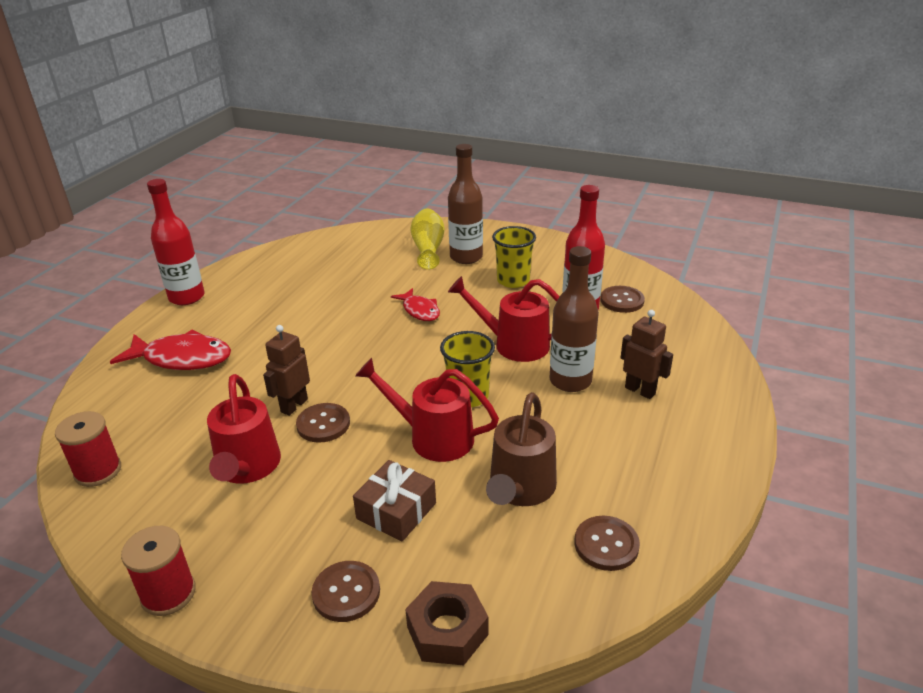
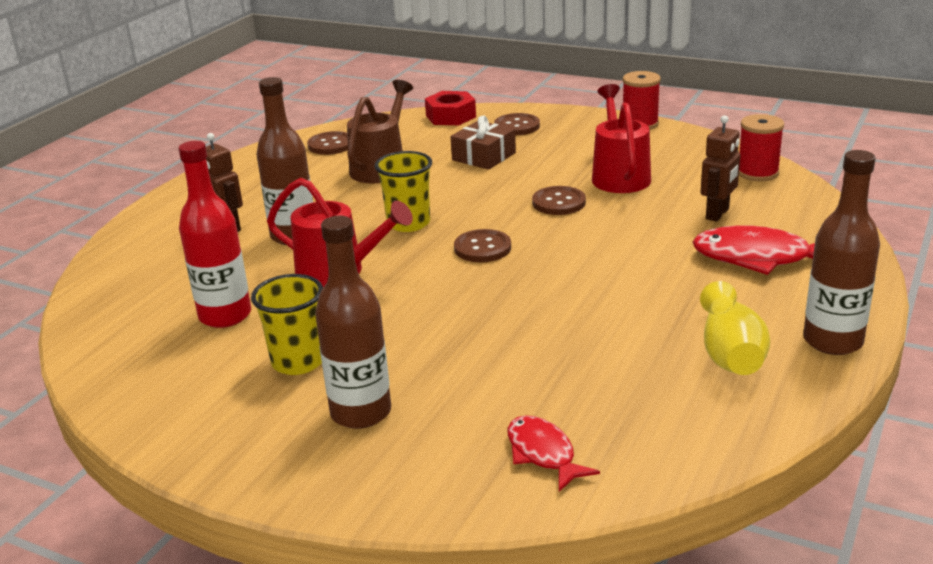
camera: 175 degrees left, 5 degrees down
red bottle [147,179,205,305] -> brown bottle [803,150,880,355]
brown robot [263,325,310,416] -> brown robot moved to [700,115,740,222]
red watering can [355,358,499,462] -> none
red fish [391,288,440,321] -> red fish moved to [508,415,600,492]
brown nut [405,581,488,665] -> red nut [425,91,476,125]
yellow vase [410,208,445,270] -> yellow vase moved to [700,281,770,375]
brown button [601,286,645,313] -> brown button moved to [454,229,511,262]

